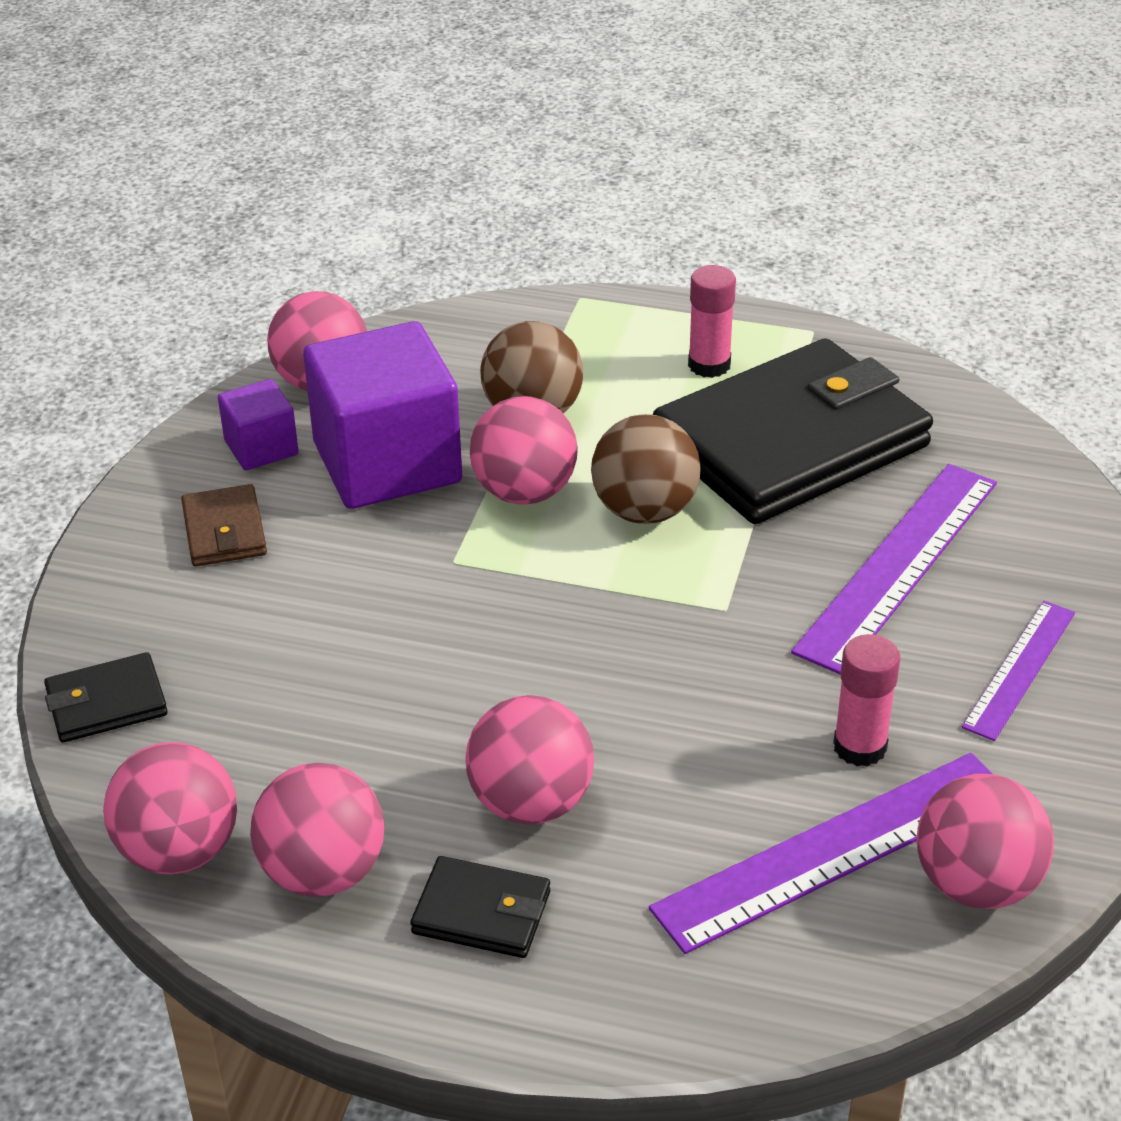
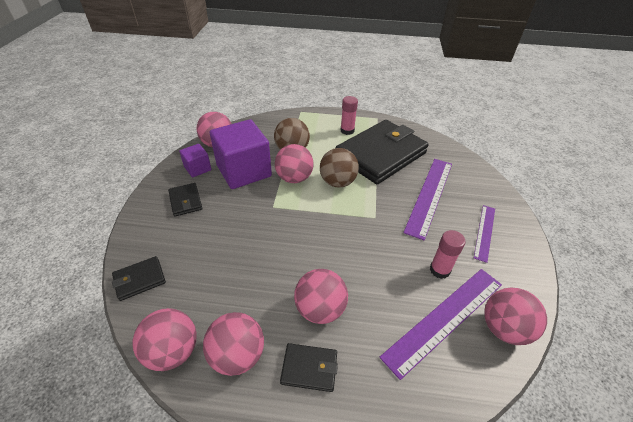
camera: 10 degrees left, 5 degrees up
brown wallet [181,484,267,566] -> black wallet [168,183,203,216]

